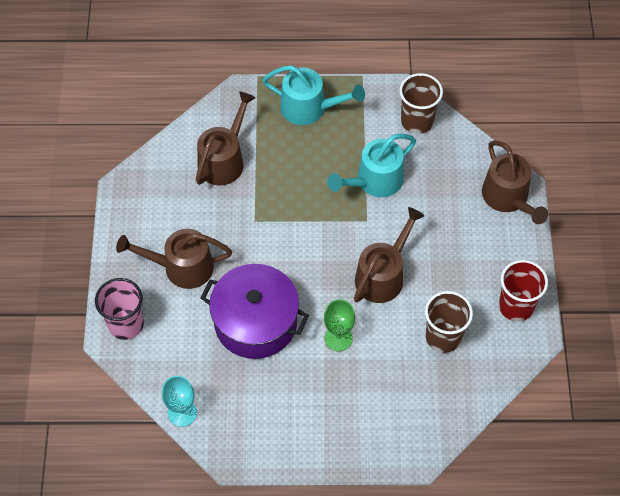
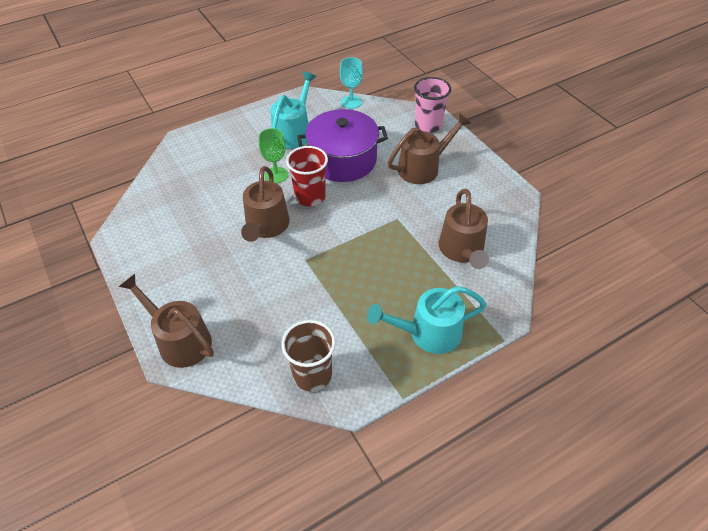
camera: 150 degrees right, 10 degrees down
turquoise watering can [327,134,416,197] -> turquoise watering can moved to [271,72,316,149]
brown cup [425,291,473,353] -> none
red cup [499,260,548,322] -> red cup moved to [286,146,328,206]

